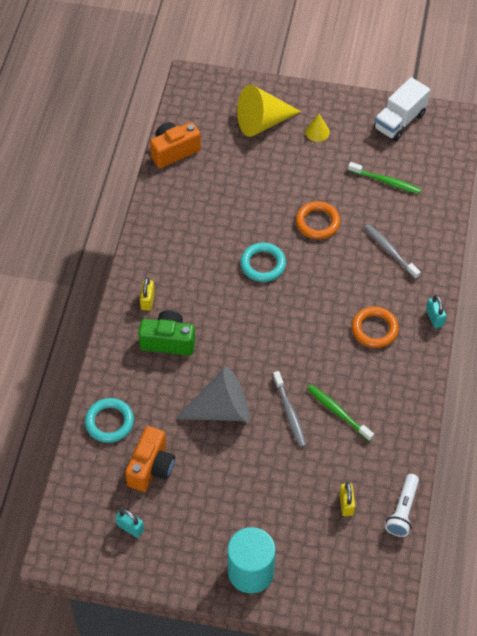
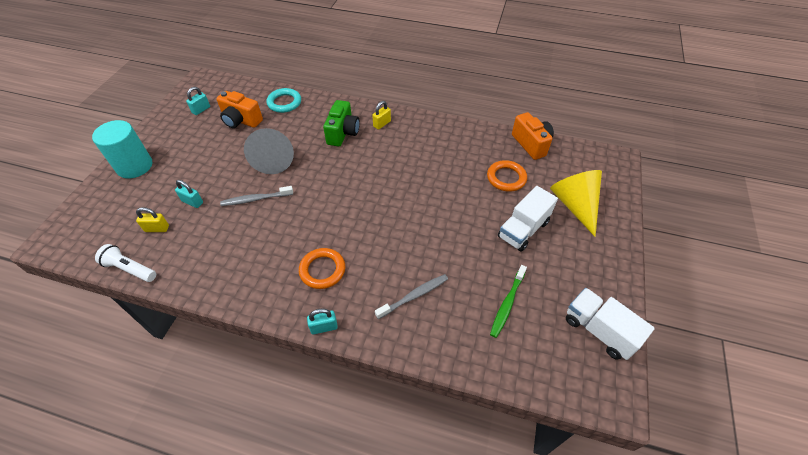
camera: 95 degrees right, 5 degrees down
yellow padlock [140,277,155,311] -> yellow padlock turned 60 degrees counterclockwise [372,101,391,130]
turquoise ring [240,243,286,282] -> none
orange ring [296,201,340,239] -> orange ring moved to [487,160,527,192]
yellow cone [305,114,330,142] -> none
green toothbrush [307,384,374,441] -> none
none -> turquoise padlock [175,180,203,208]
none -> white truck [498,186,558,252]

